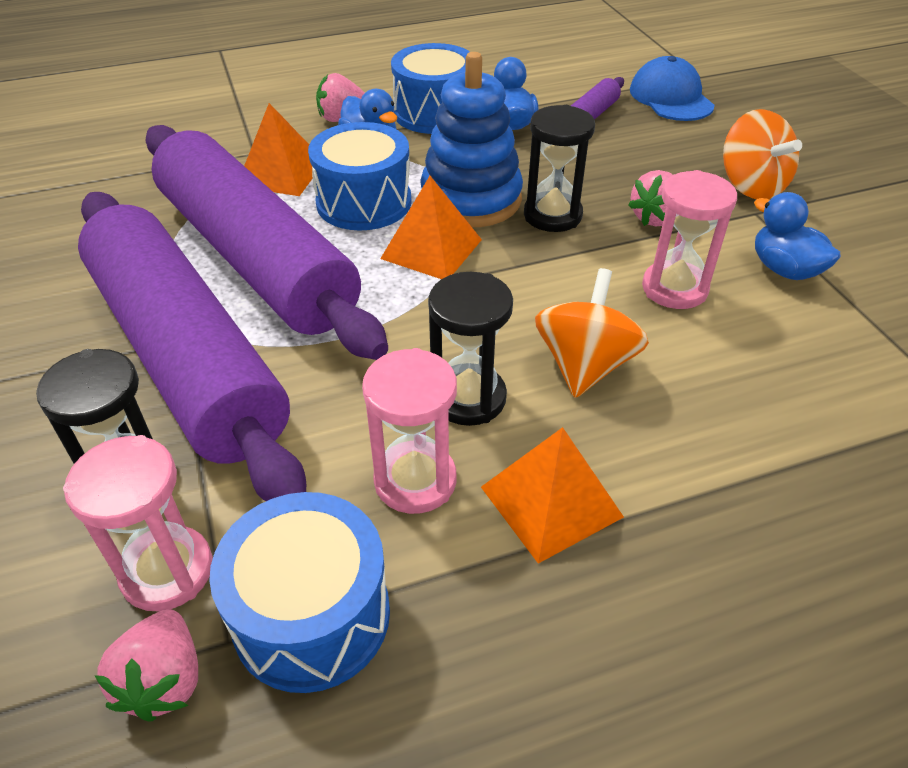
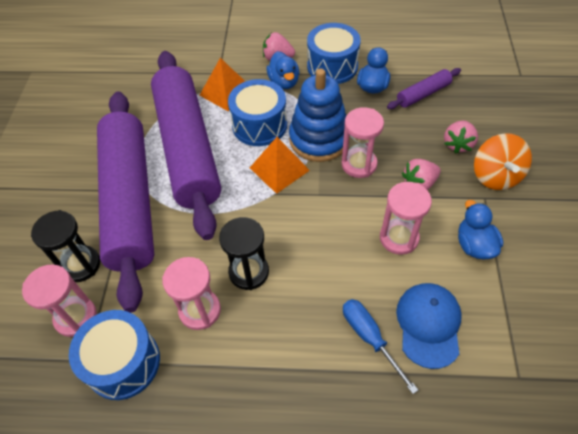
camera: 25 degrees right, 10 degrees up
pink strawberry [94,609,198,722] -> pink strawberry moved to [444,120,478,154]
orange pyramid [481,427,624,564] -> none
black hourglass [524,105,595,232] -> pink hourglass [342,107,384,178]
orange spinning top [535,268,649,398] -> none
blue cap [630,56,715,121] -> blue cap moved to [396,283,462,369]
none -> blue screwdriver [343,299,418,394]

